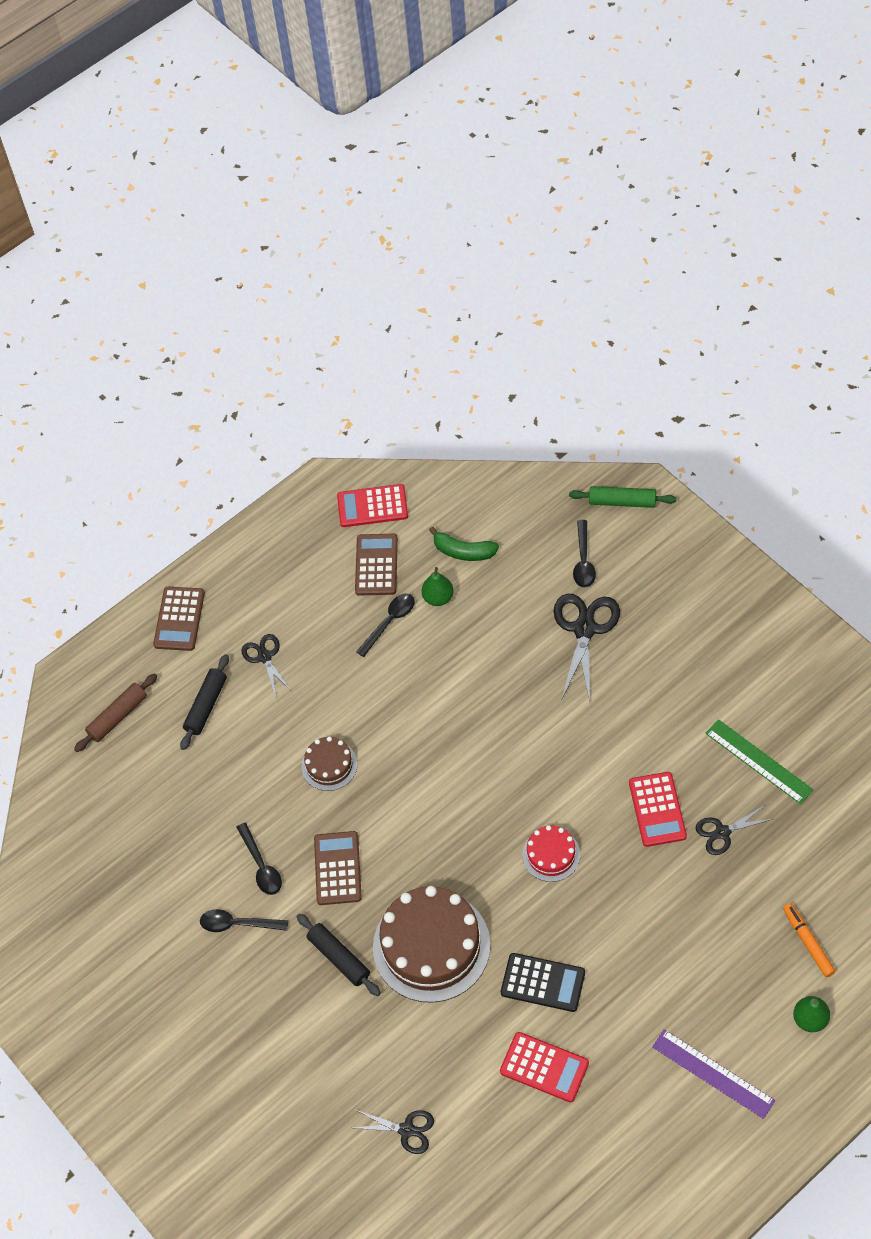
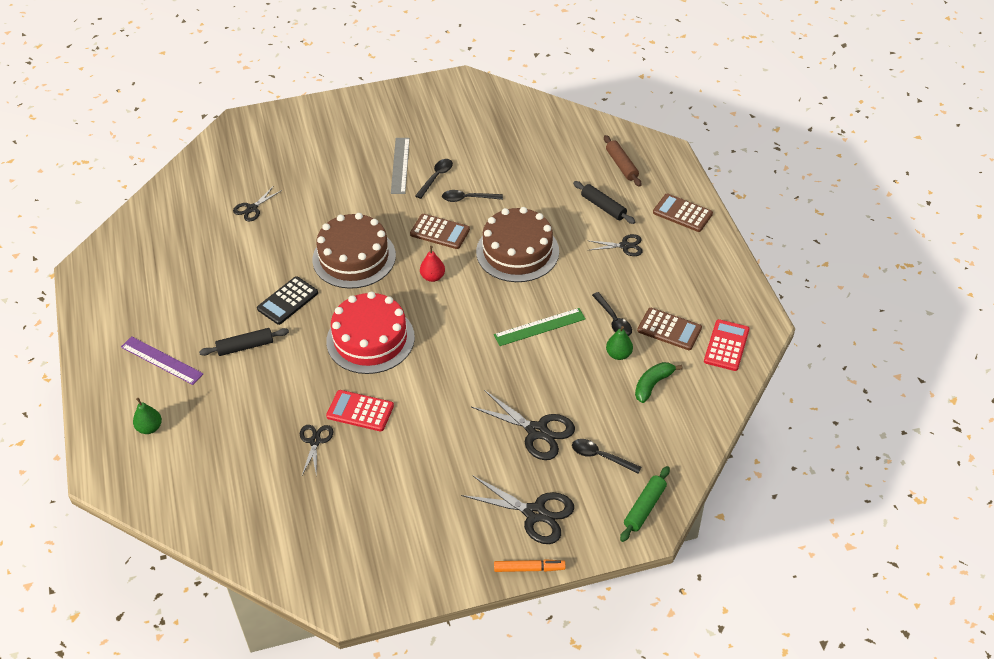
camera: 110 degrees right, 10 degrees down
black rolling pin [297,914,381,996] -> black rolling pin moved to [199,328,289,356]
brown cake [302,736,358,791] -> brown cake [476,207,559,282], size x2.00
red calculator [500,1032,589,1102] -> none
red cake [522,825,580,882] -> red cake [326,292,415,374], size x2.00
purple ruler [652,1029,775,1119] -> purple ruler turned 60 degrees clockwise [121,336,203,385]
green ruler [705,719,814,804] -> green ruler moved to [494,308,586,346]
orange marker [783,903,836,977] -> orange marker moved to [494,559,565,572]
none -> grey ruler [391,138,410,194]
none -> red pear [420,246,445,282]
none -> black scissors [461,475,574,544]

